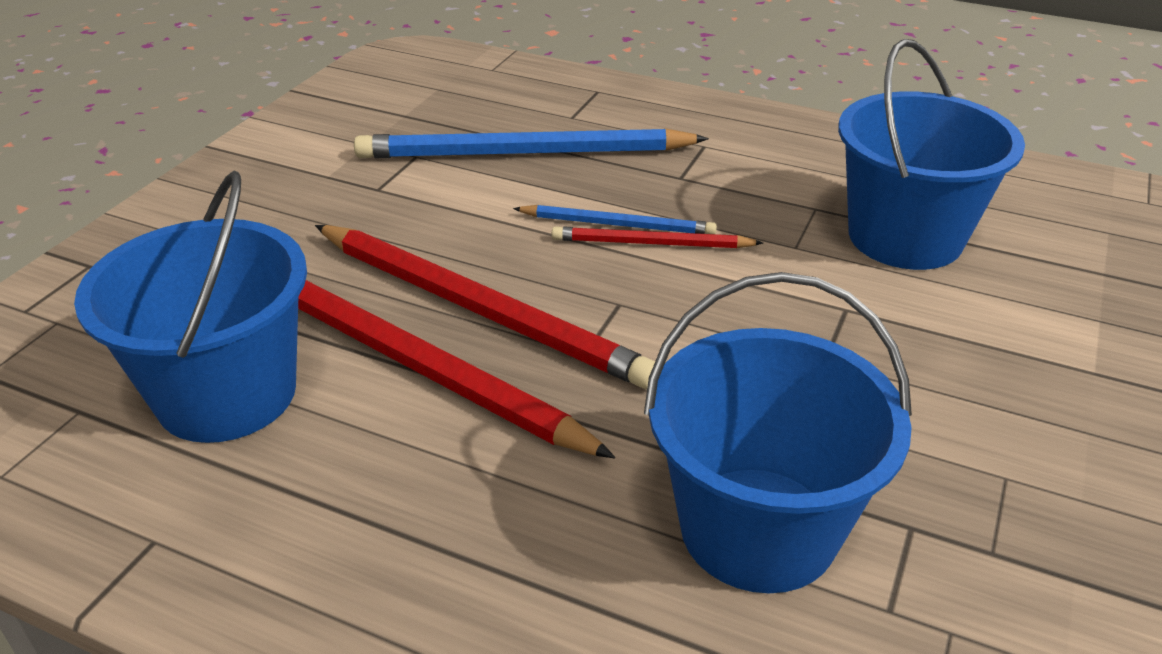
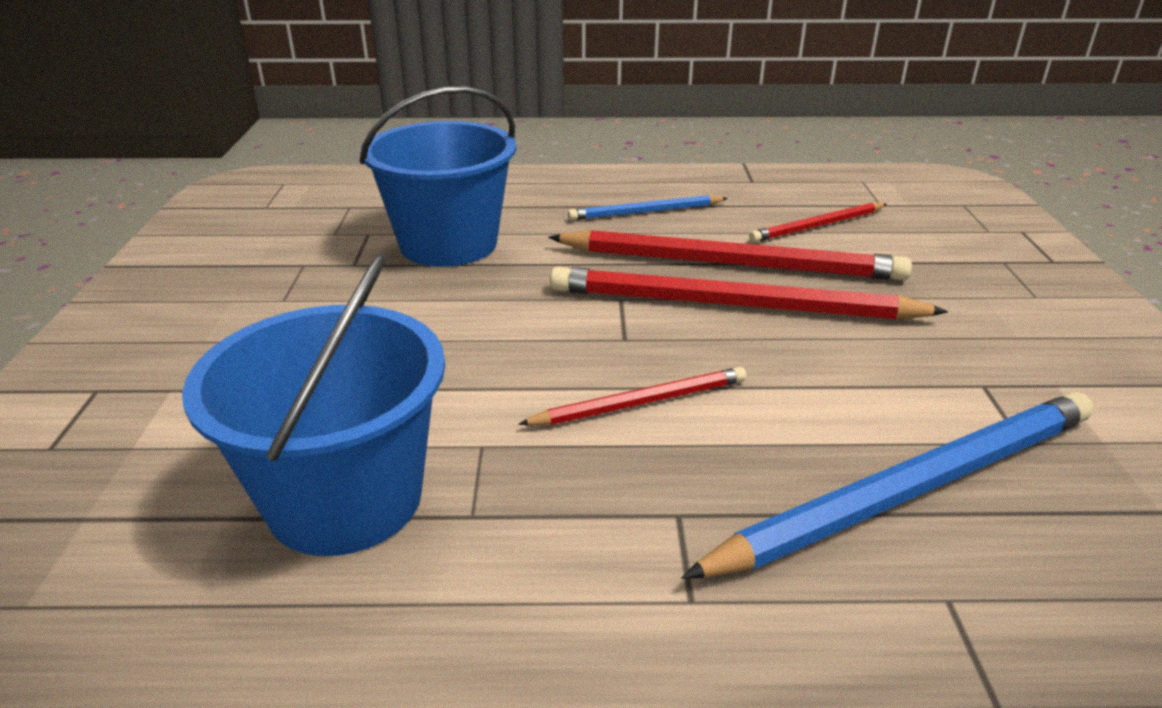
camera: 155 degrees right, 5 degrees down
blue bucket [74,171,307,443] -> red pencil [749,203,887,242]
blue pencil [513,205,717,234] -> blue pencil moved to [568,195,728,220]

